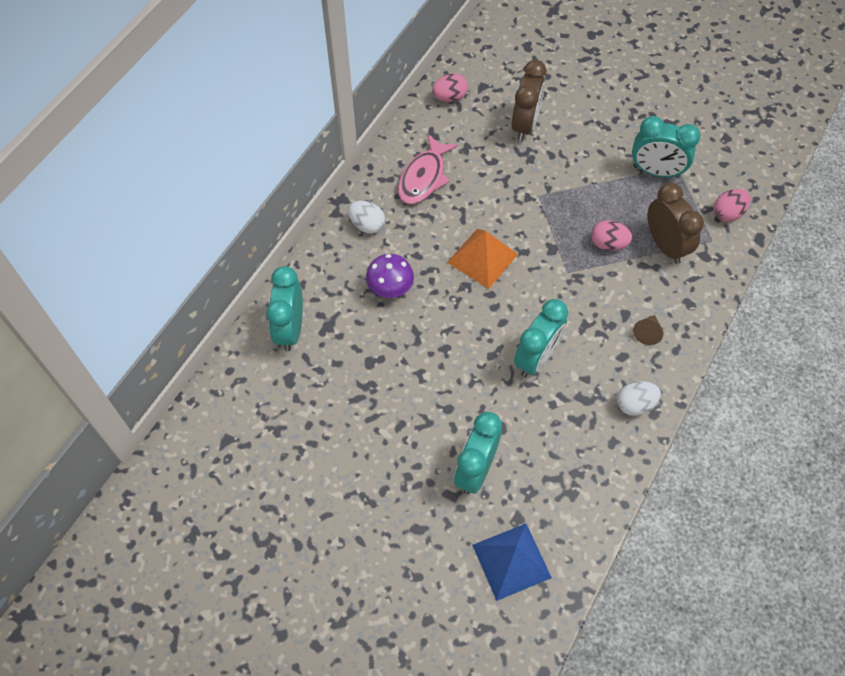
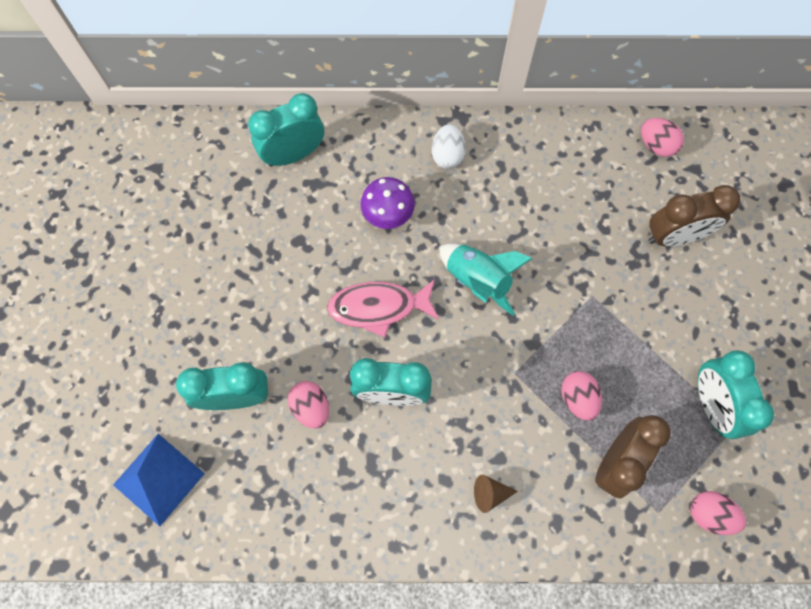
camera: 60 degrees right, 10 degrees up
pink fish [398,134,458,204] -> pink fish moved to [327,279,439,337]
orange pyramid [447,229,518,289] -> turquoise rocket [439,243,533,316]
white egg [617,381,661,416] -> none
none -> pink egg [288,381,329,429]

